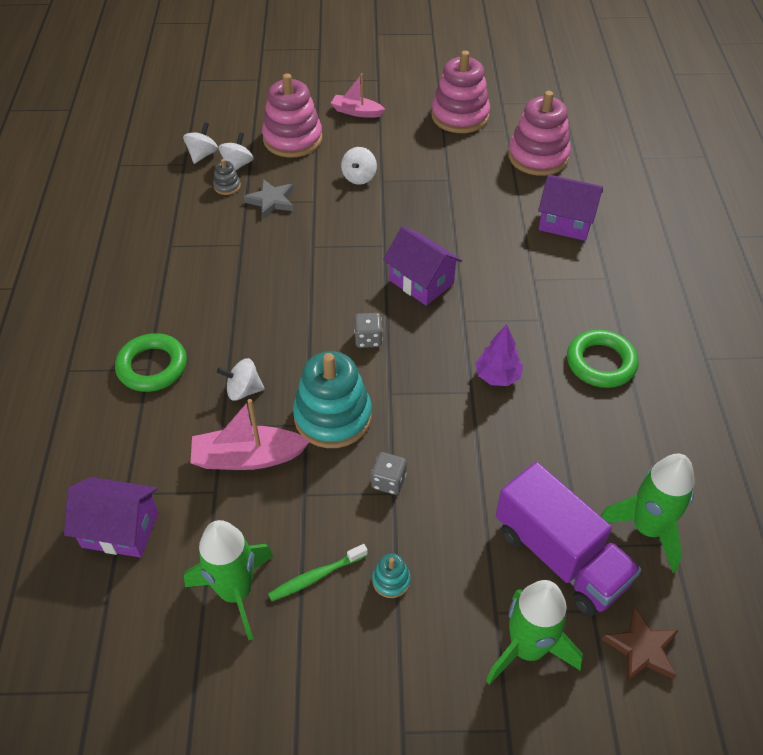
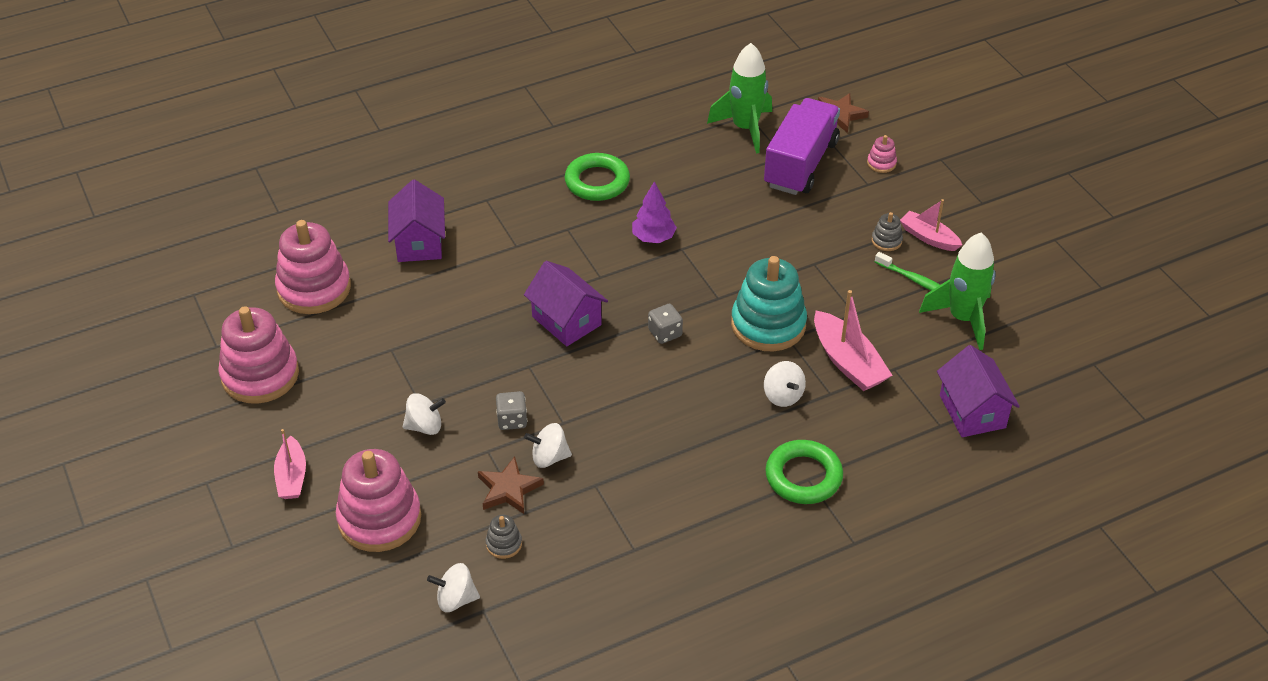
camera: 115 degrees left, 5 degrees down
white spinning top [218,132,254,171] -> white spinning top moved to [524,423,572,468]
grey star [243,179,294,219] -> brown star [478,457,544,514]
grey dice [371,452,407,495] -> grey dice moved to [496,391,527,430]
turquoise stacking toy [372,553,411,598] -> grey stacking toy [872,212,903,251]
purple house [383,226,462,305] -> purple house turned 60 degrees counterclockwise [524,261,608,346]
green rocket [486,580,583,685] -> pink stacking toy [867,135,897,173]
none -> pink boat [900,199,962,251]

